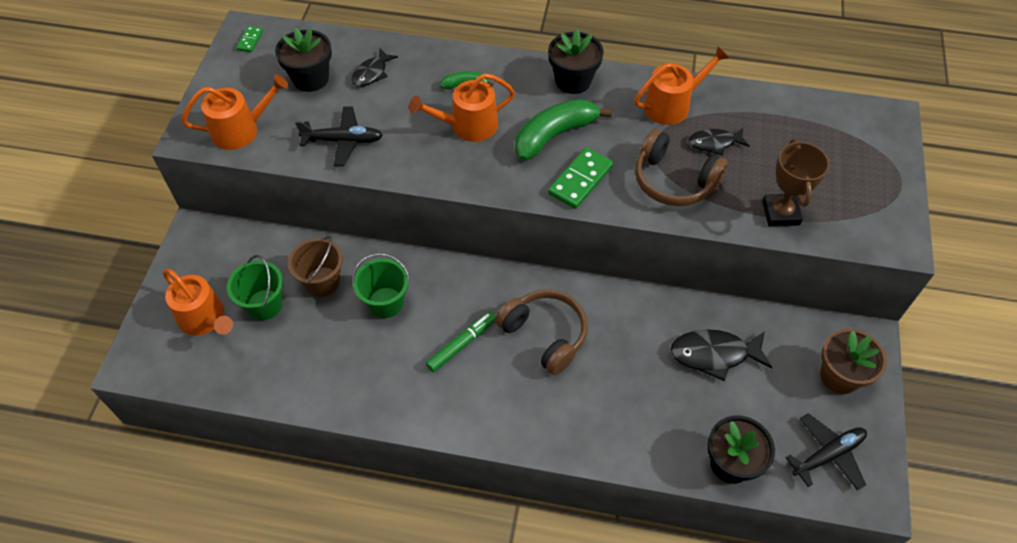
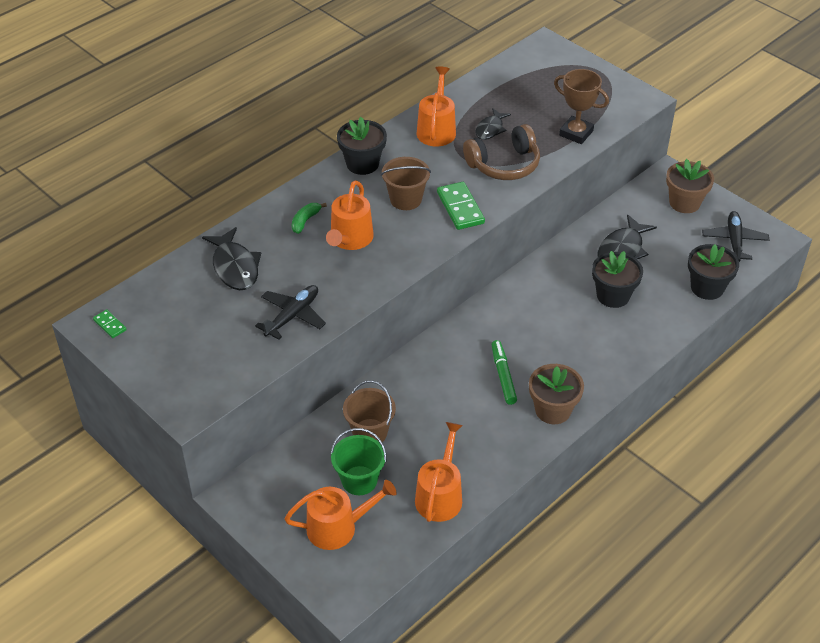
camera: 55 degrees left, 10 degrees down
orange watering can [181,74,289,150] -> orange watering can moved to [415,422,463,522]
black flower pot [275,28,332,92] -> black flower pot moved to [592,251,643,308]
black fish [352,49,398,87] -> black fish [202,227,261,290], size x1.60
green bucket [352,253,410,318] -> none
brown headphones [495,289,588,375] -> none
green banana [515,99,612,161] -> brown bucket [381,157,431,210]
none -> brown flower pot [529,364,584,424]

